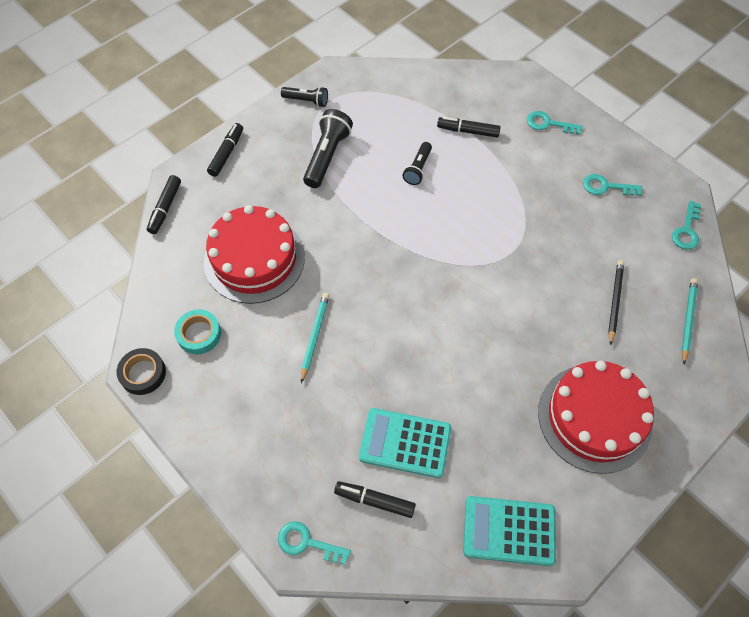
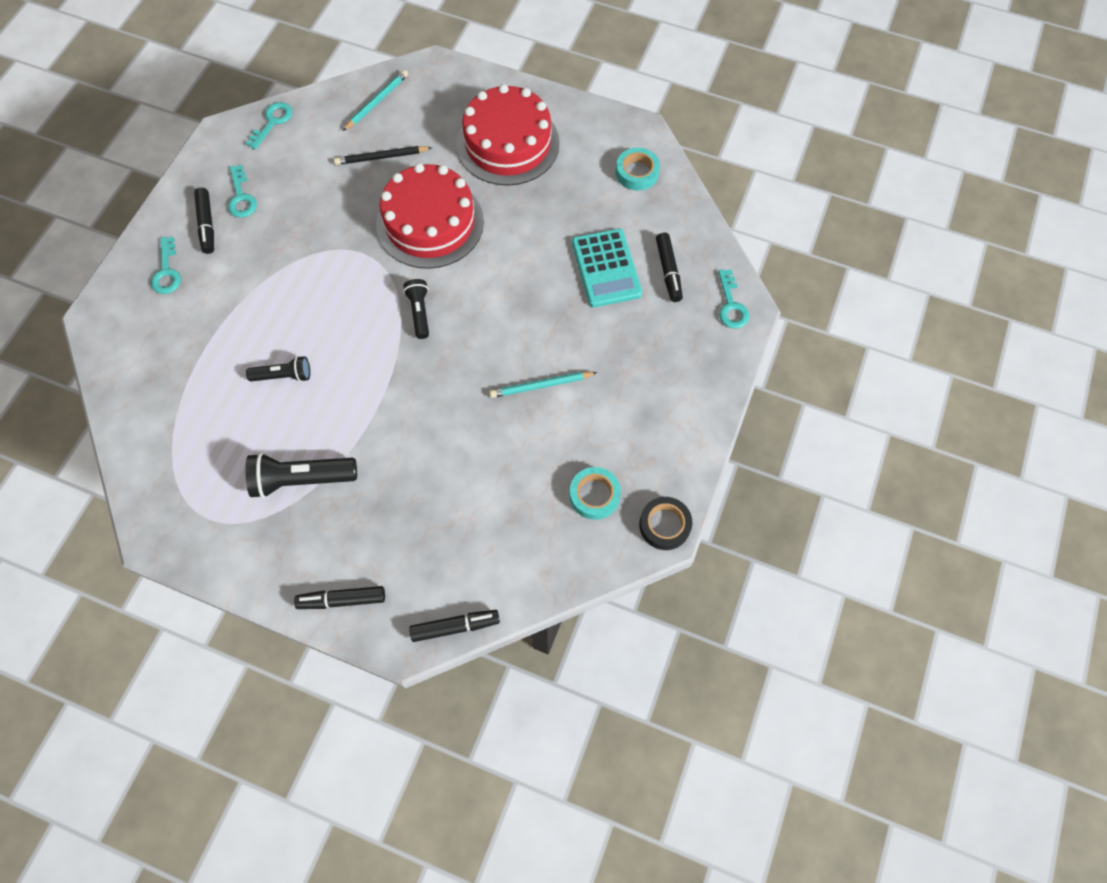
camera: 115 degrees left, 5 degrees up
red cake [204,205,305,304] -> red cake moved to [376,163,484,269]
black flashlight [281,87,328,107] -> black flashlight moved to [403,279,429,339]
black marker [437,117,501,138] -> black marker moved to [194,188,214,254]
turquoise calculator [463,496,556,566] -> turquoise tape [616,148,660,190]
turquoise key [672,201,701,250] -> turquoise key turned 60 degrees counterclockwise [246,102,292,150]
turquoise pencil [681,278,698,364] -> turquoise pencil turned 135 degrees clockwise [343,70,408,131]

